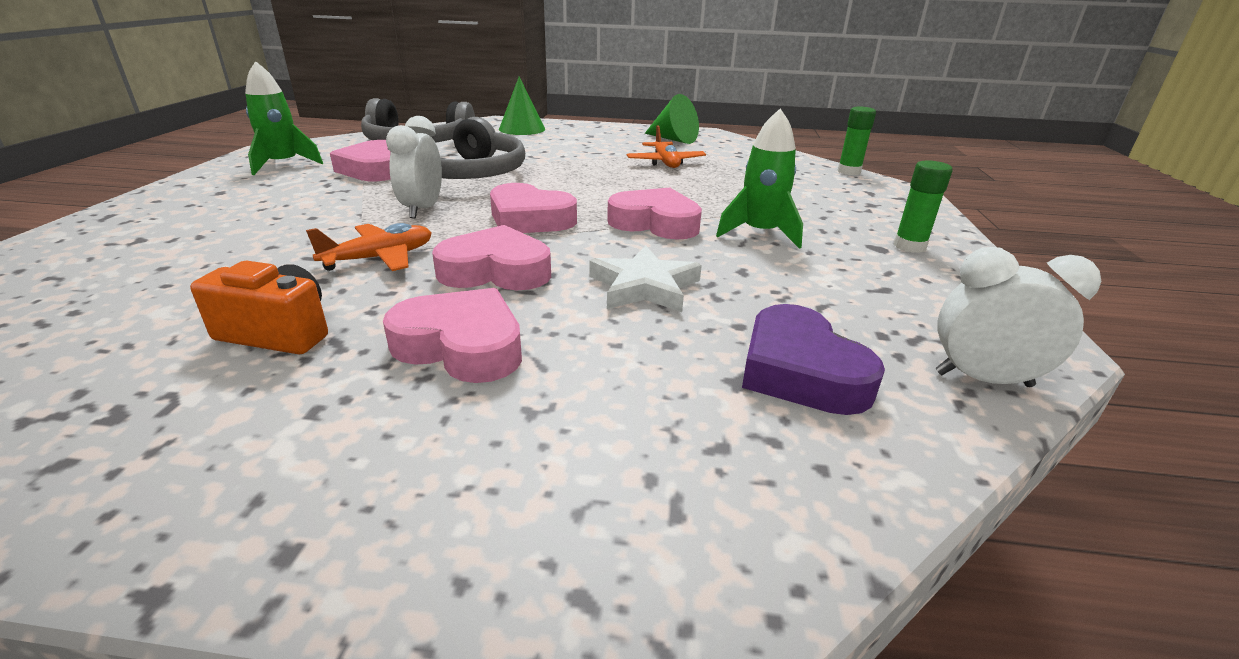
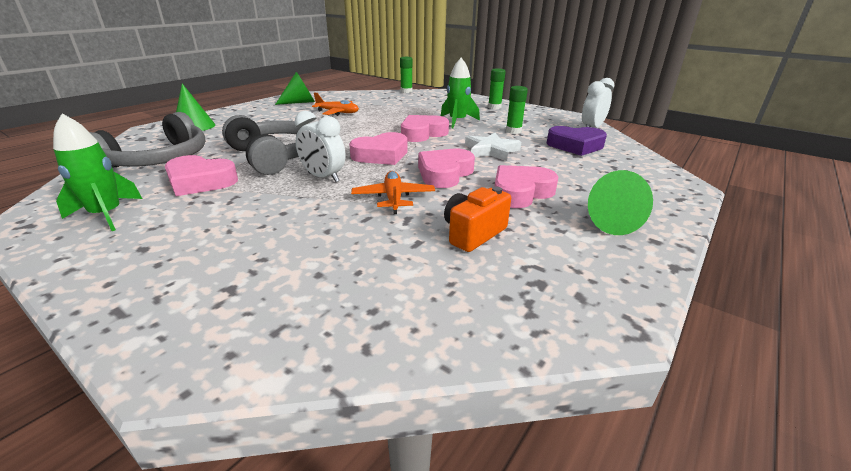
camera: 60 degrees left, 0 degrees up
none -> green glue stick [506,86,528,134]
none -> green cone [588,170,653,235]

